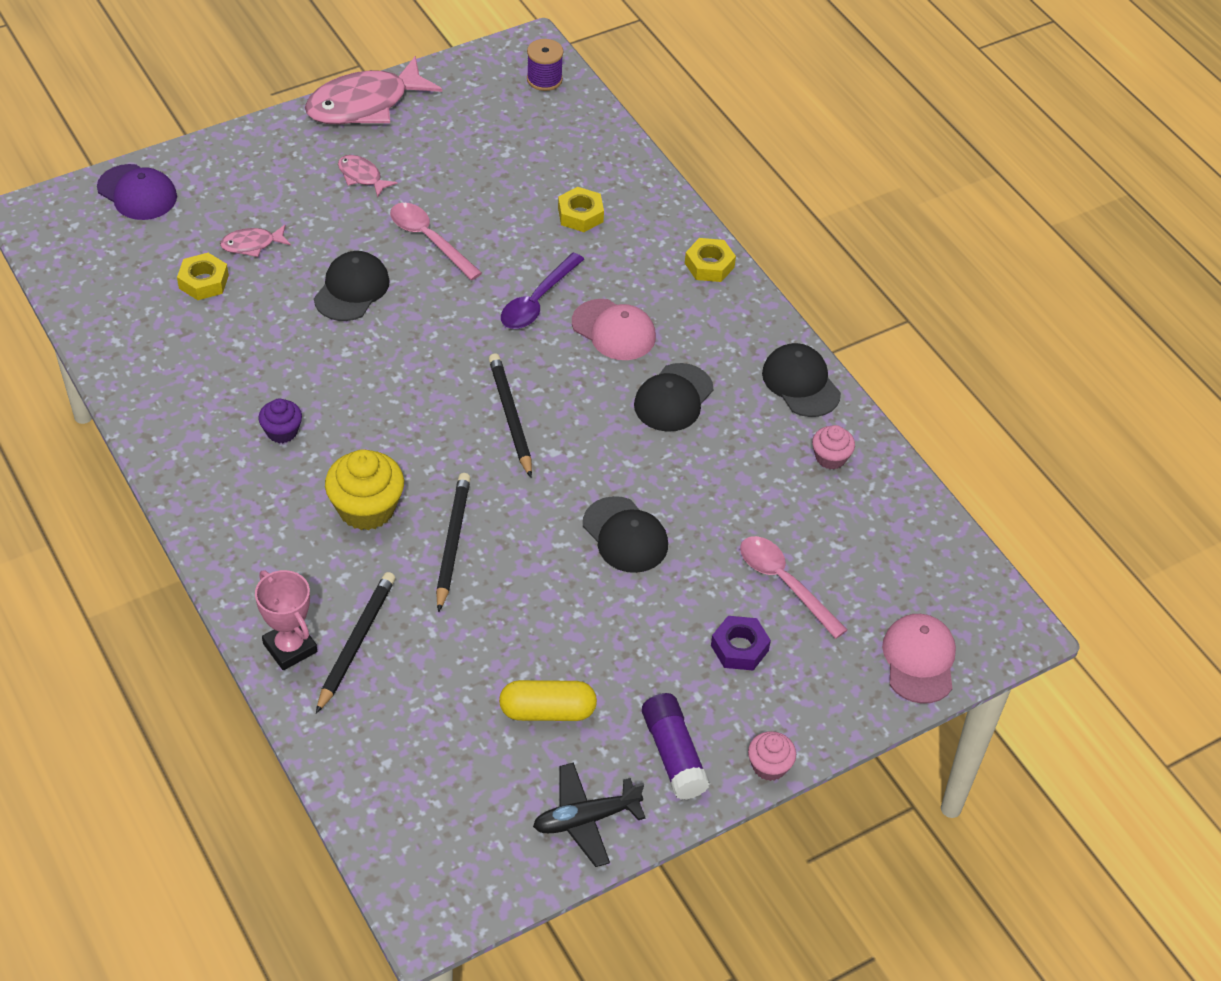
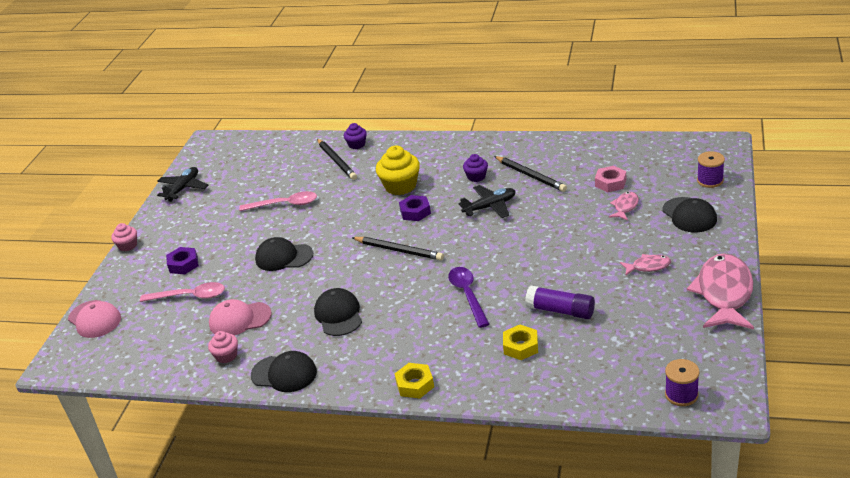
camera: 140 degrees right, 15 degrees down
purple cap [97,164,177,220] -> purple spool [697,151,725,188]
yellow nut [177,253,229,300] -> pink nut [595,166,626,192]
pink trophy [255,570,317,670] -> purple cupcake [344,123,367,149]
black cap [314,251,390,321] -> black cap moved to [662,197,717,233]
pink spoon [390,203,482,280] -> pink spoon moved to [239,191,317,211]
black pencil [436,473,471,612] -> black pencil moved to [494,156,567,192]
yellow capsule [499,680,597,721] -> none
pink cap [572,299,656,360] -> pink cap moved to [209,299,272,336]
purple glue stick [642,693,710,800] -> purple glue stick moved to [525,285,595,319]
none -> purple nut [399,195,431,221]
none -> black plane [458,185,516,218]

